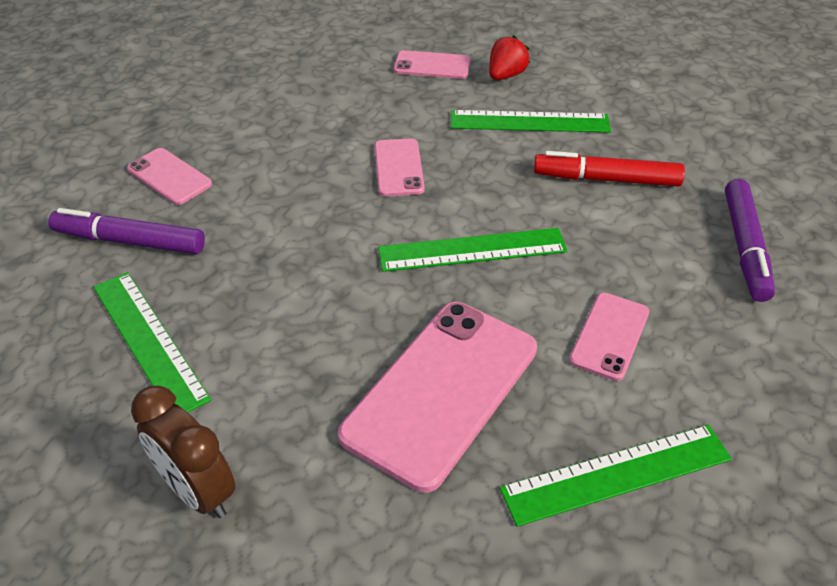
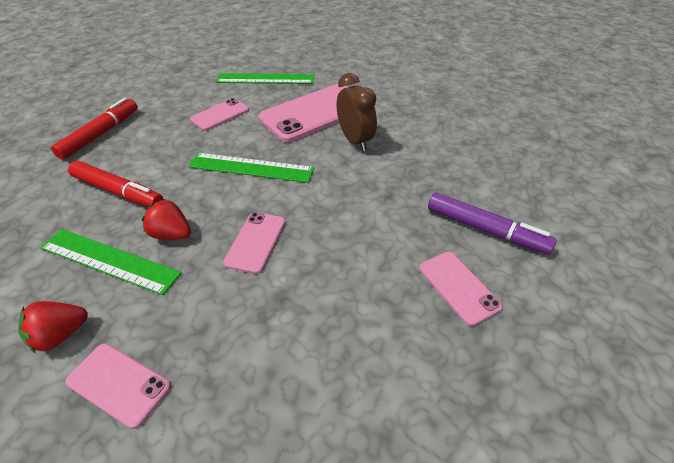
camera: 160 degrees left, 0 degrees up
green ruler [93,272,211,412] -> none
brown clock [131,386,235,518] -> brown clock moved to [337,73,377,151]
purple marker [725,179,775,302] -> red marker [51,98,138,160]
none -> red strawberry [142,199,191,240]

